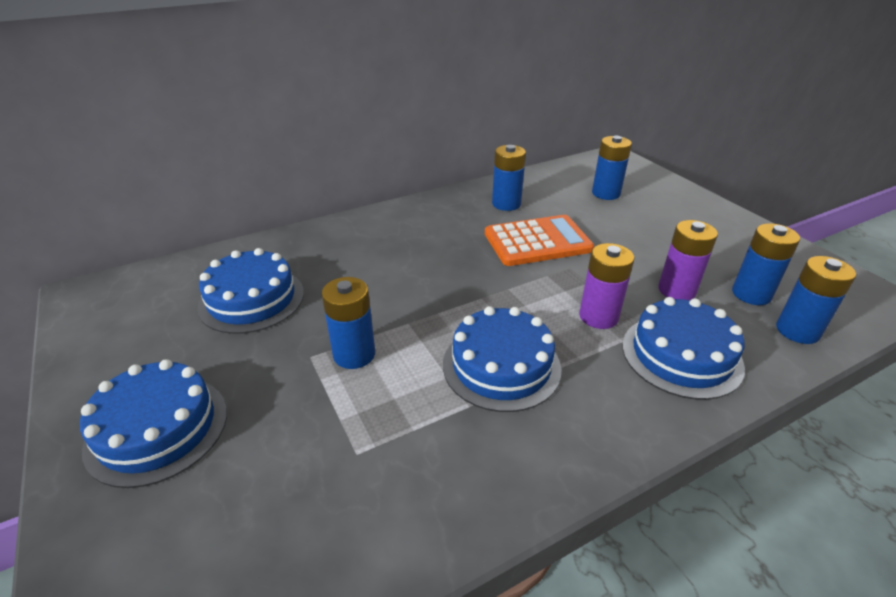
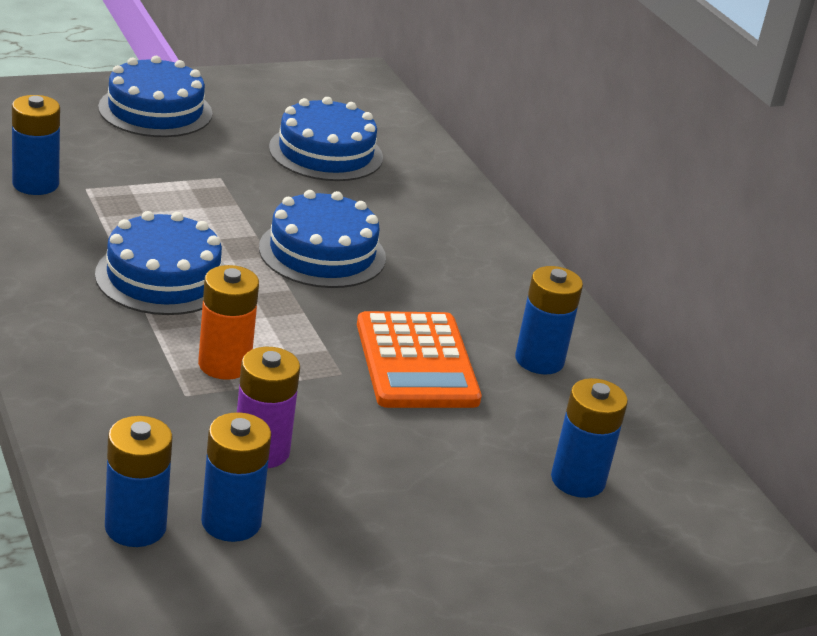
camera: 90 degrees right, 5 degrees down
blue battery [322,277,375,369] -> blue battery moved to [12,95,60,195]
purple battery [579,243,634,329] -> orange battery [198,265,259,380]
blue cake [622,297,745,400] -> blue cake moved to [259,190,386,288]

